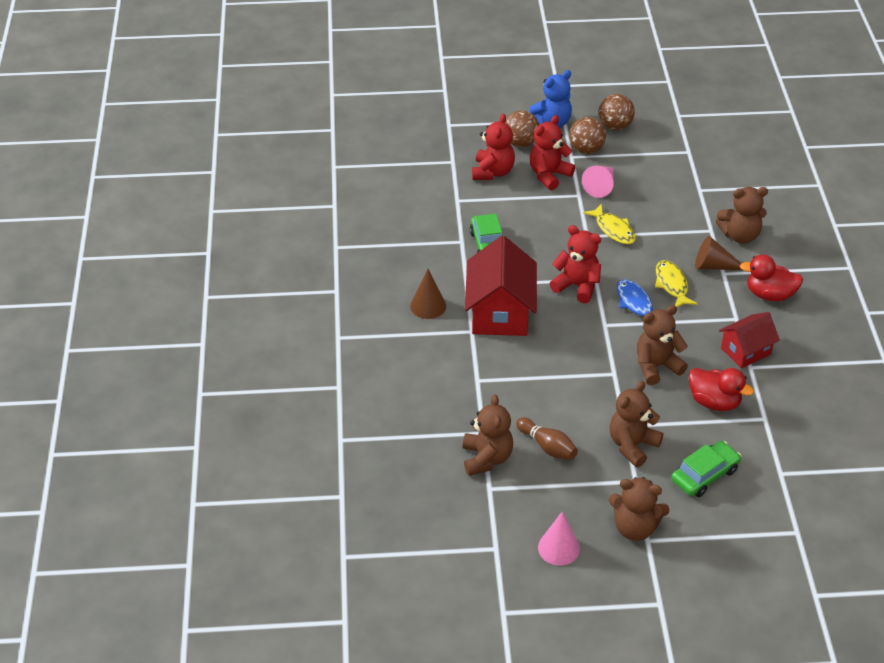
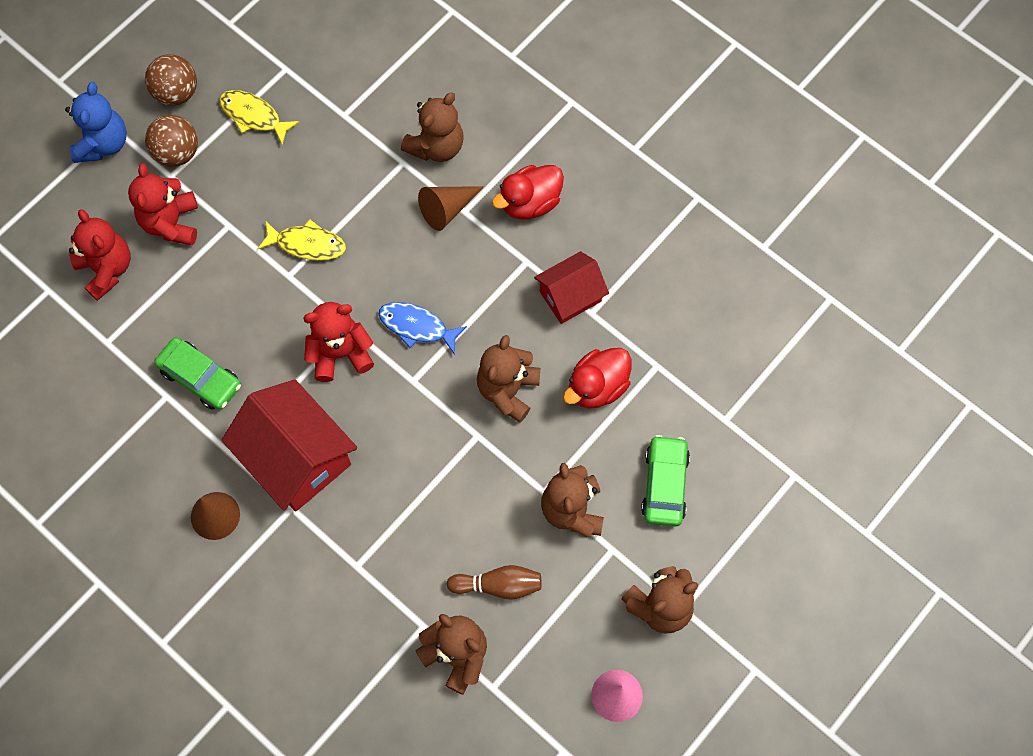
camera: 45 degrees left, 25 degrees up
brown ball [505,111,539,147] -> none
pink cone [582,165,614,198] -> none
yellow fish [655,260,697,307] -> yellow fish moved to [219,90,299,145]
red duck [689,368,754,411] -> red duck turned 150 degrees clockwise [563,348,631,409]
red house [719,312,780,368] -> red house turned 45 degrees clockwise [534,251,609,324]

